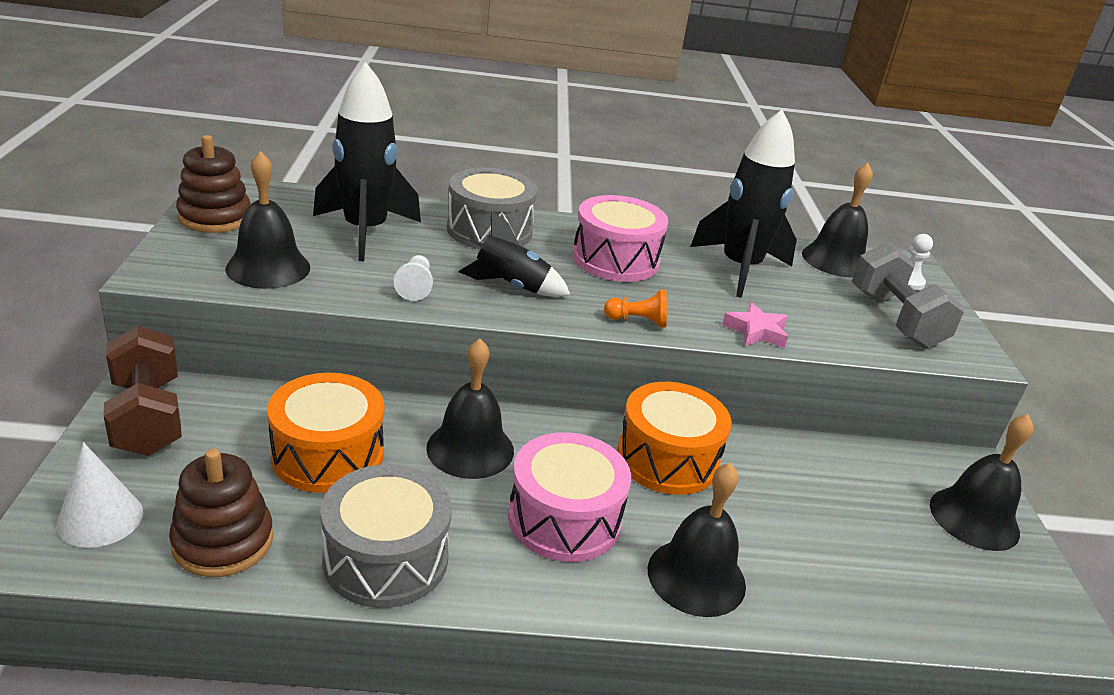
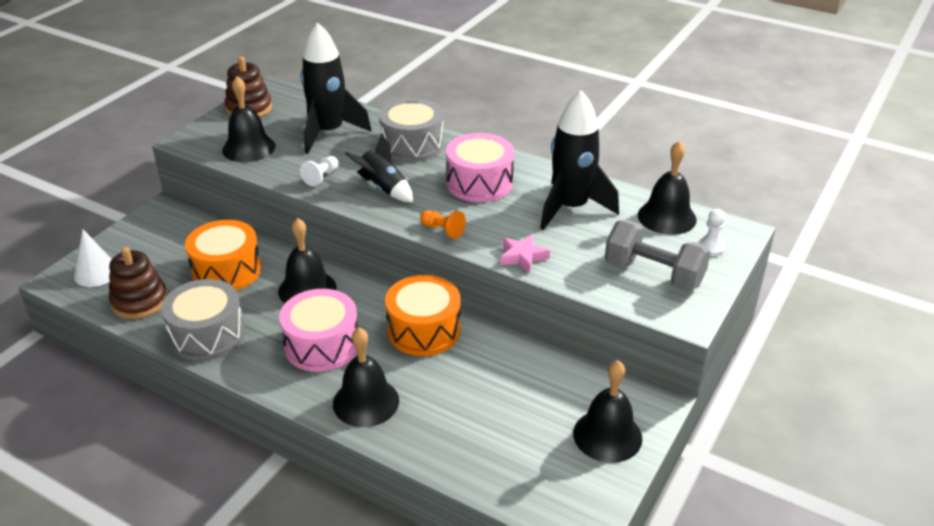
camera: 35 degrees right, 5 degrees up
brown dumbbell [104,326,182,456] -> none
grey dumbbell [852,242,965,348] -> grey dumbbell turned 75 degrees counterclockwise [605,220,711,291]

